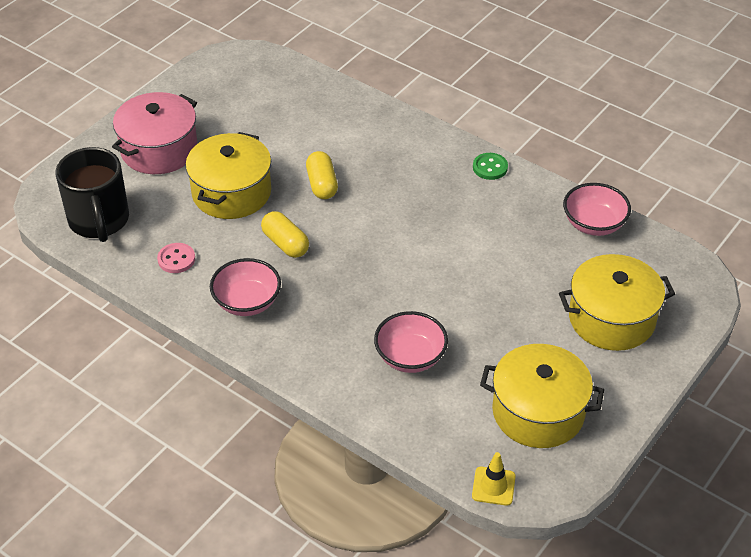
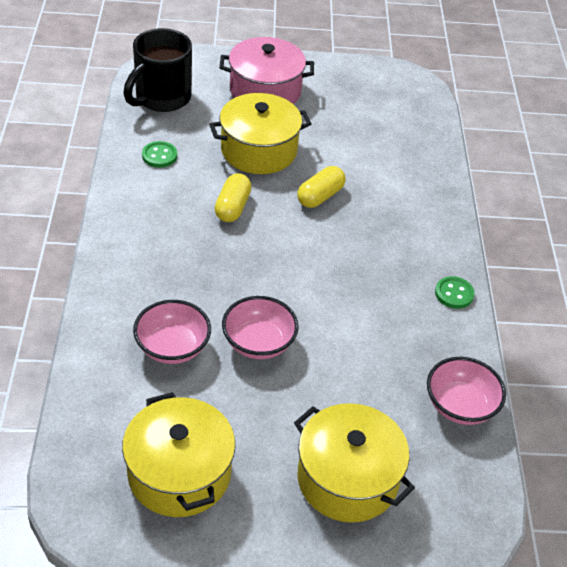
camera: 50 degrees right, 0 degrees up
pink button [157,243,195,273] -> green button [142,141,177,168]
pink bowl [210,258,281,316] -> pink bowl moved to [222,296,299,359]
yellow traffic cone [472,452,516,506] -> none

